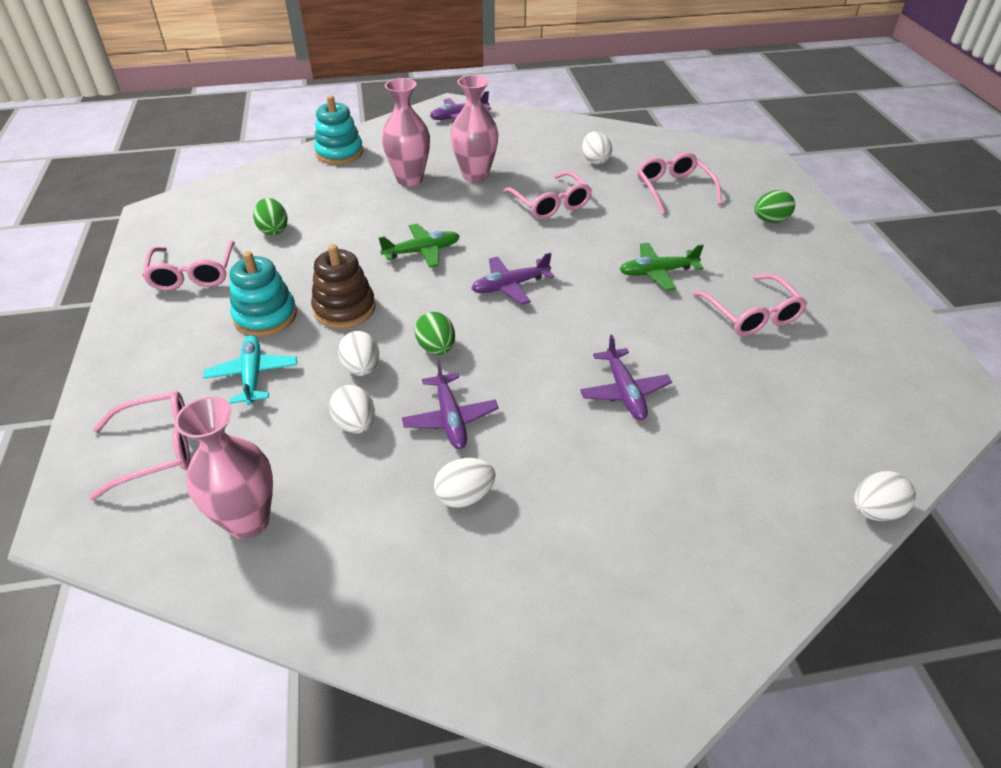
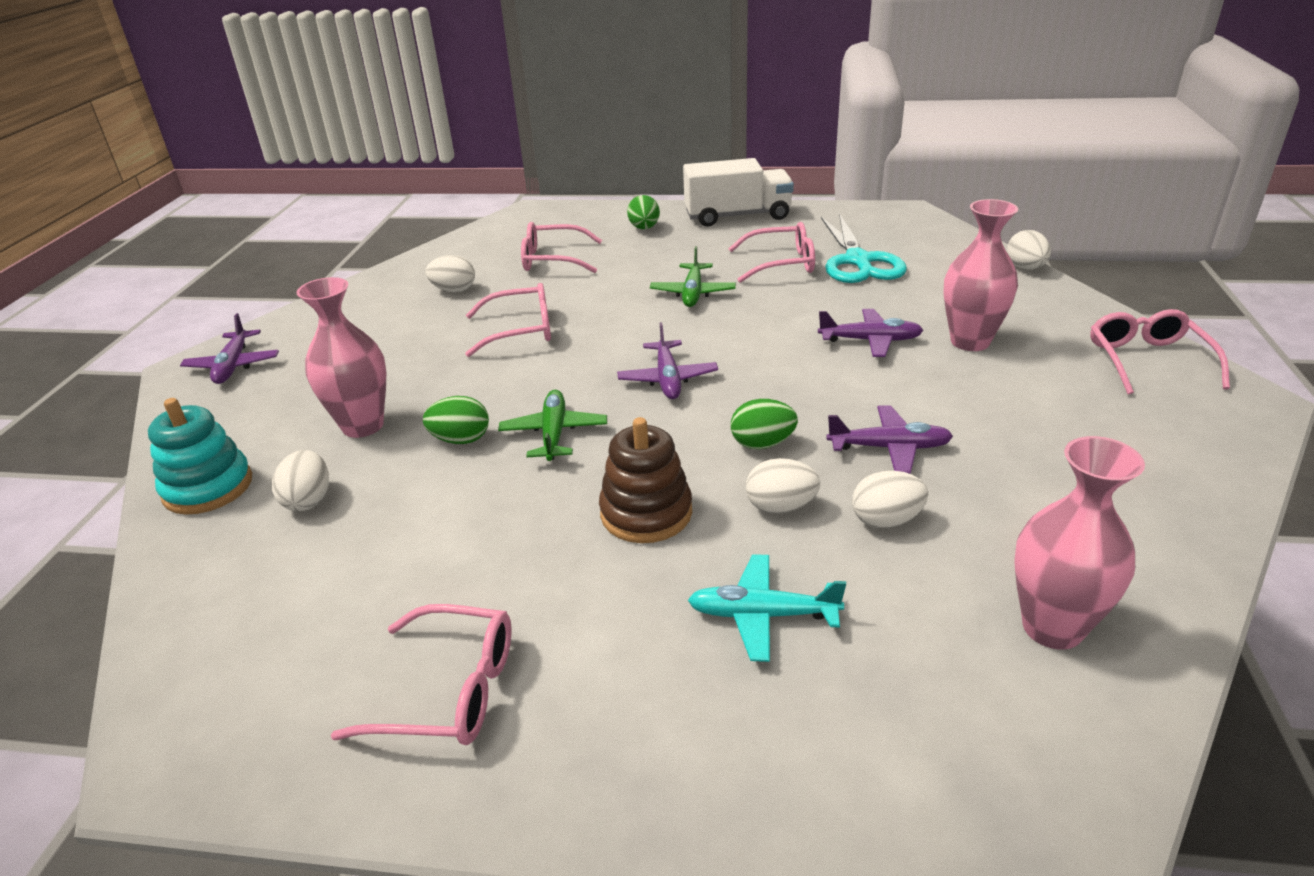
camera: 70 degrees left, 10 degrees down
pink glasses [89,391,191,500] -> pink glasses moved to [1090,309,1230,395]
turquoise stacking toy [230,251,297,336] -> none
green egg [253,198,288,235] -> green egg moved to [423,396,489,444]
white egg [434,458,496,508] -> white egg moved to [272,450,329,511]
pink vase [451,75,499,183] -> pink vase moved to [943,199,1018,351]
none -> white truck [683,158,794,227]
none -> turquoise scissors [821,213,907,283]

